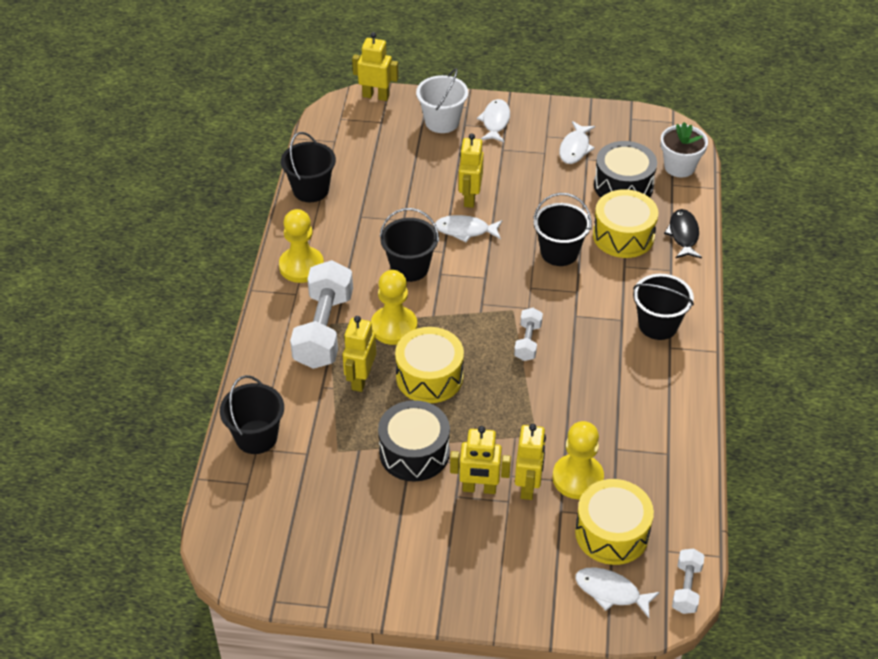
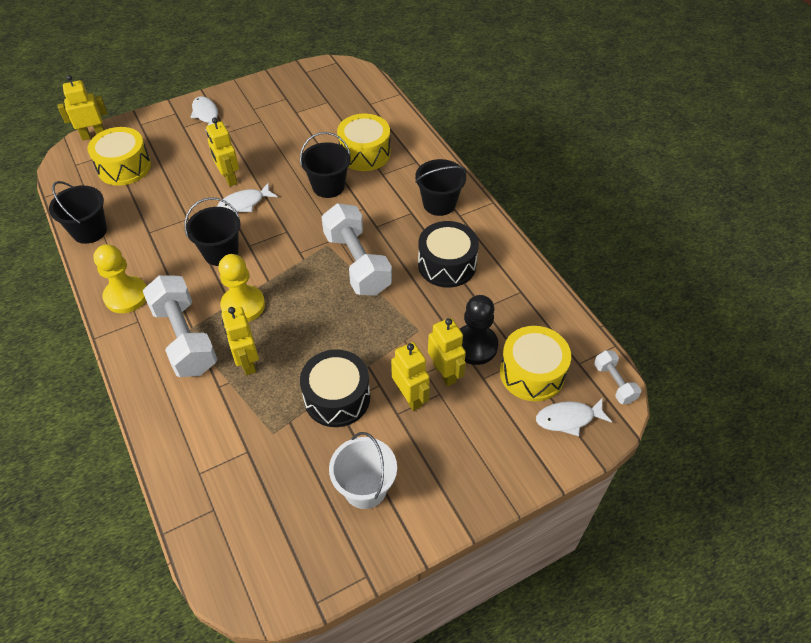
camera: 35 degrees left, 5 degrees up
black bucket [220,375,284,454] -> none
yellow drum [395,327,464,403] -> yellow drum moved to [88,127,151,186]
white bucket [416,68,468,133] -> white bucket moved to [329,432,397,509]
yellow robot [450,426,511,494] -> yellow robot turned 90 degrees counterclockwise [391,342,430,411]
white dumbbell [514,308,543,361] -> white dumbbell [322,203,392,296], size x2.03
yellow pawn [553,421,604,499] -> black pawn [460,295,498,365]
white fish [559,121,595,164] -> none
black drum [594,141,657,198] -> black drum moved to [418,221,479,288]
white flower pot [660,122,708,178] -> none
black fish [664,209,702,258] -> none

